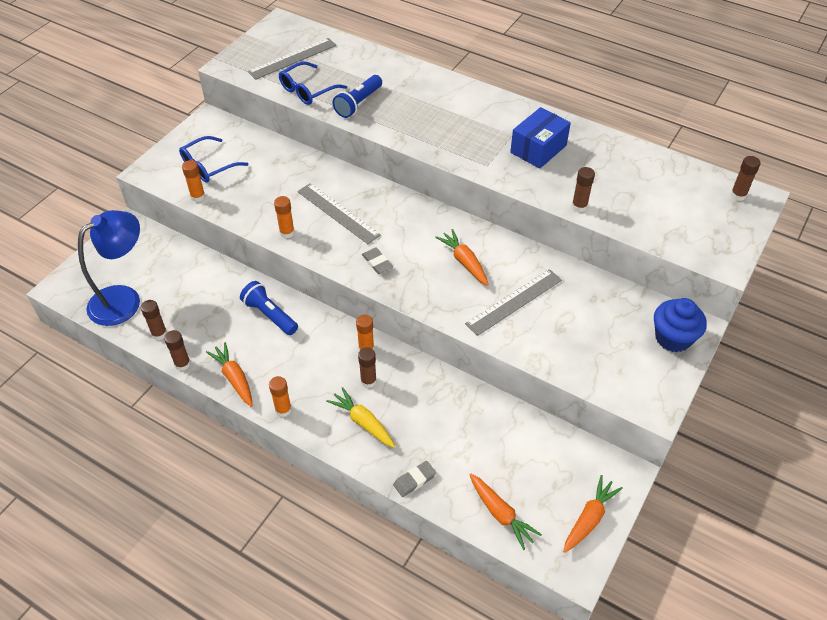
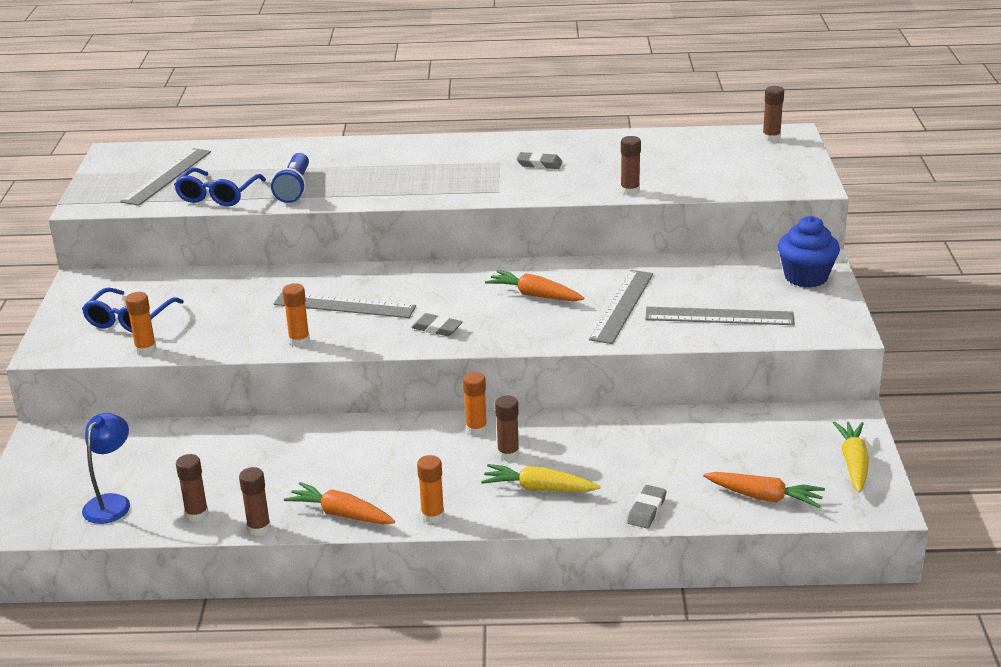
camera: 30 degrees left, 20 degrees down
blue lamp [78,210,140,326] -> blue lamp [82,413,130,524], size x0.60
blue flashlight [240,281,298,335] -> none
blue box [510,107,571,169] -> grey eraser [517,152,563,169]
orange carrot [563,475,623,553] -> yellow carrot [833,421,869,493]
none -> grey ruler [645,307,795,325]

